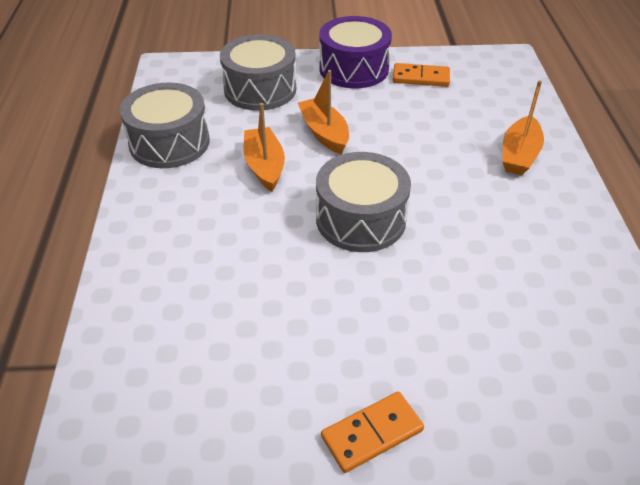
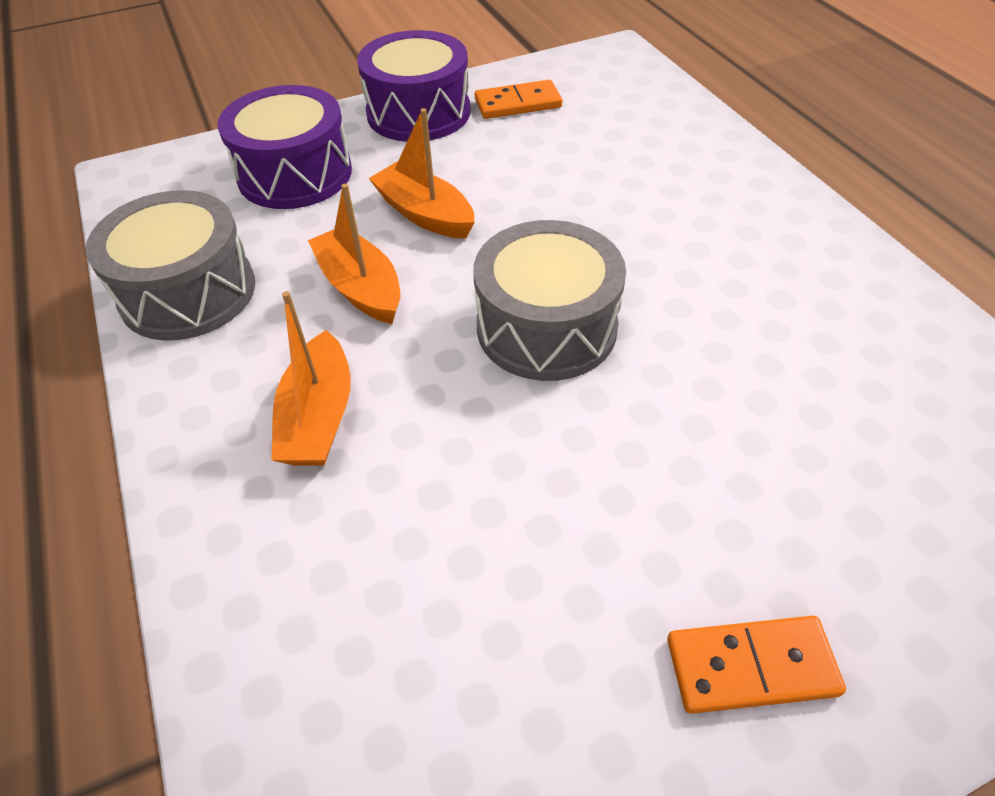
camera: 20 degrees left, 5 degrees up
grey drum [220,34,296,111] -> purple drum [217,85,352,209]
orange domino [321,392,424,473] -> orange domino turned 45 degrees clockwise [667,616,846,714]
orange boat [502,80,544,175] -> orange boat moved to [272,291,351,466]

